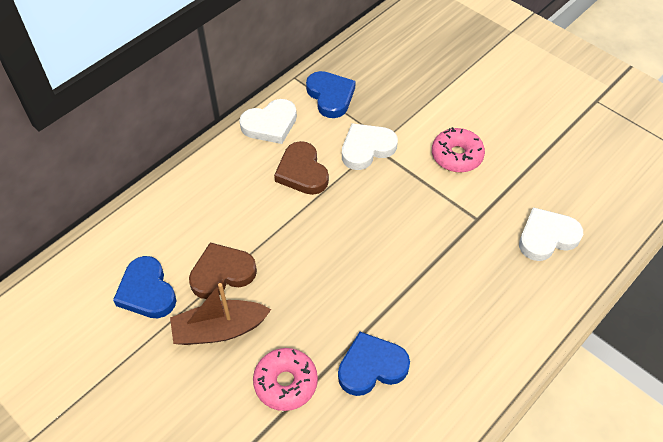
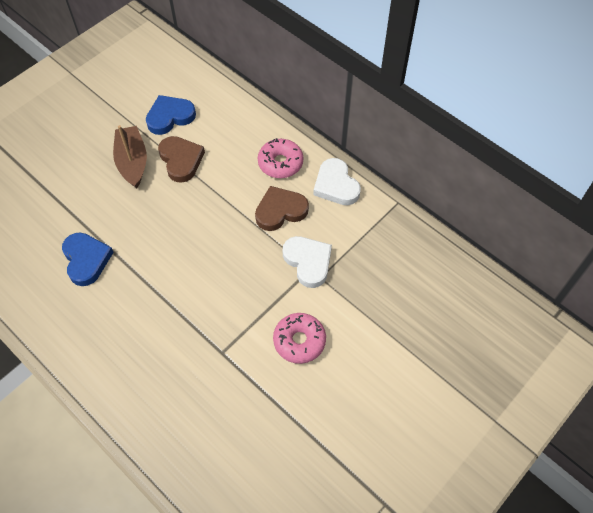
camera: 90 degrees right, 5 degrees up
pink donut [253,348,318,411] -> pink donut moved to [258,138,304,178]
blue heart [306,71,356,118] -> none
white heart [519,207,583,261] -> none

